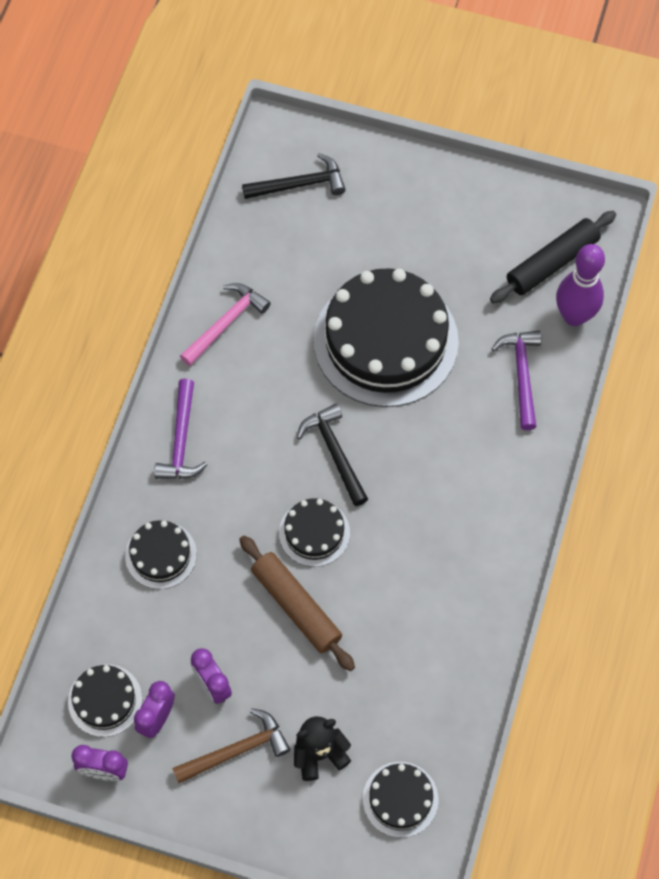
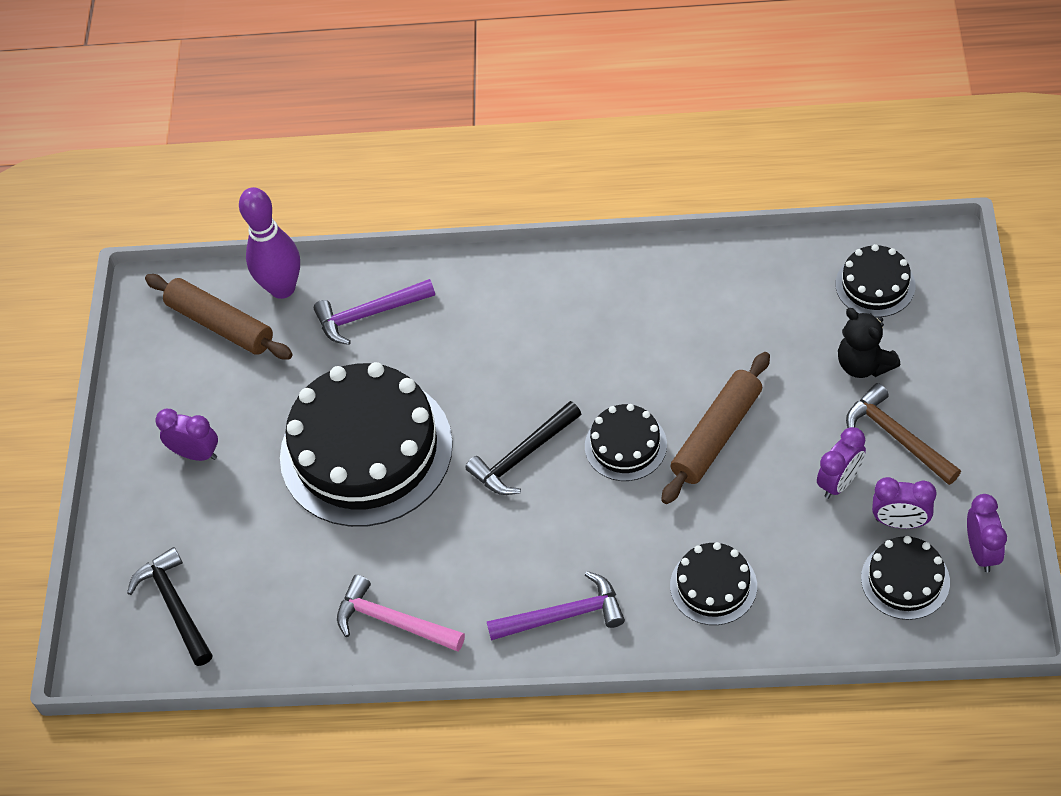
camera: 100 degrees left, 10 degrees down
black rolling pin [490,211,616,304] -> brown rolling pin [145,274,293,360]
none -> purple clock [155,409,218,461]

